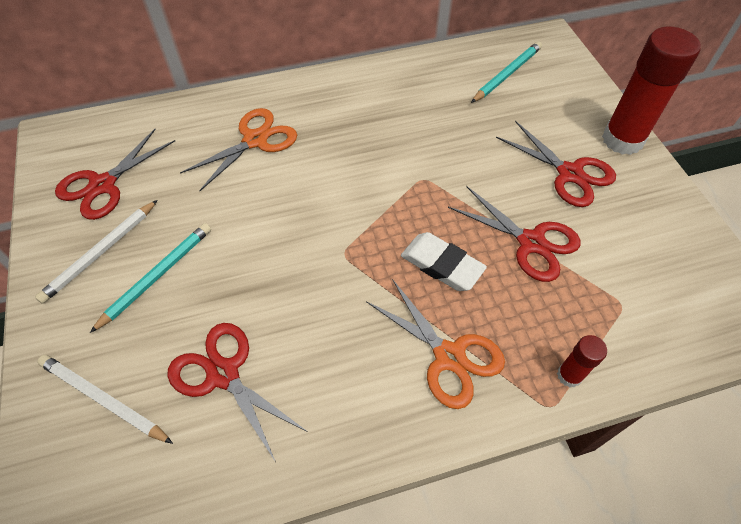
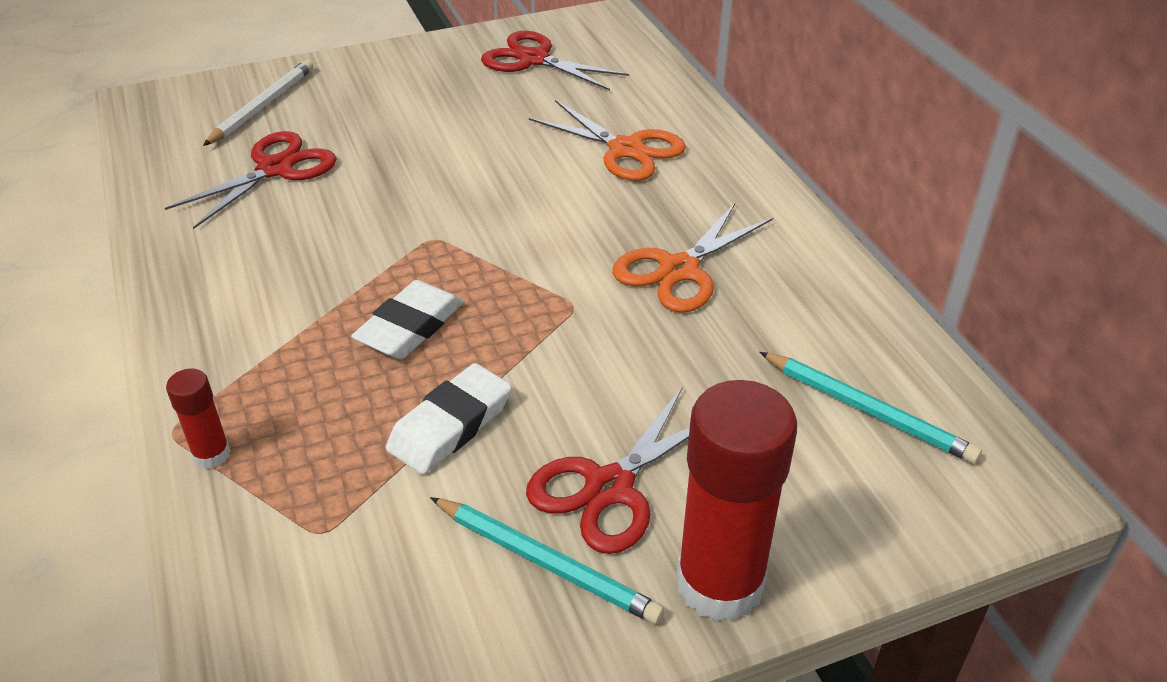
camera: 85 degrees right, 15 degrees down
white pencil [35,200,157,304] -> none
turquoise pencil [90,223,211,333] -> turquoise pencil moved to [430,497,665,624]
orange scissors [366,279,505,409] -> orange scissors moved to [612,202,773,313]
red scissors [448,186,581,282] -> white eraser [386,363,512,475]

